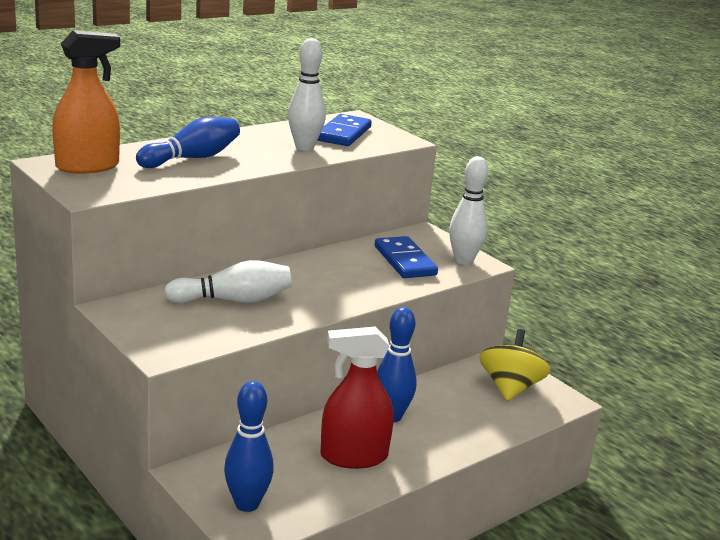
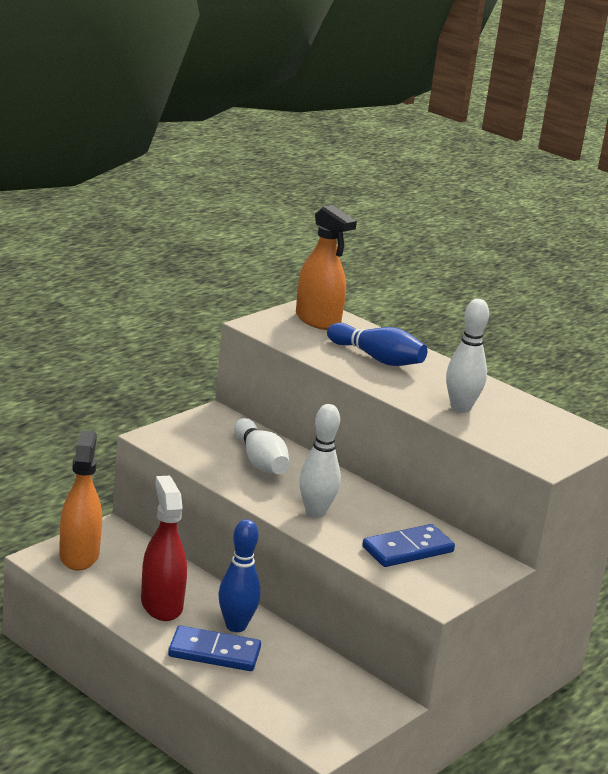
camera: 80 degrees right, 0 degrees up
blue bowling pin [224,381,274,512] -> orange spray bottle [59,430,102,570]
blue domino [317,114,372,146] -> blue domino moved to [168,625,261,671]
white bowling pin [449,156,488,265] -> white bowling pin moved to [299,404,341,518]
yellow spinning top [479,329,551,401] -> none

